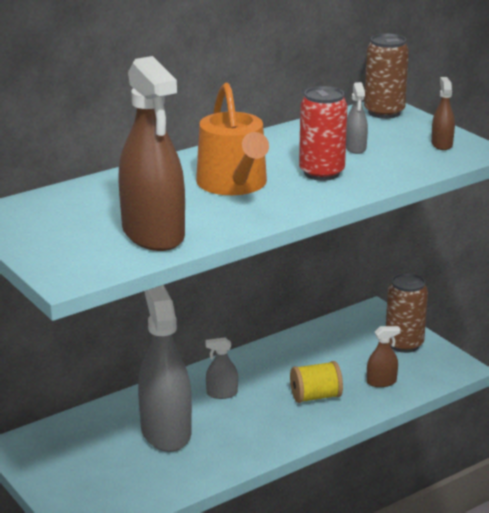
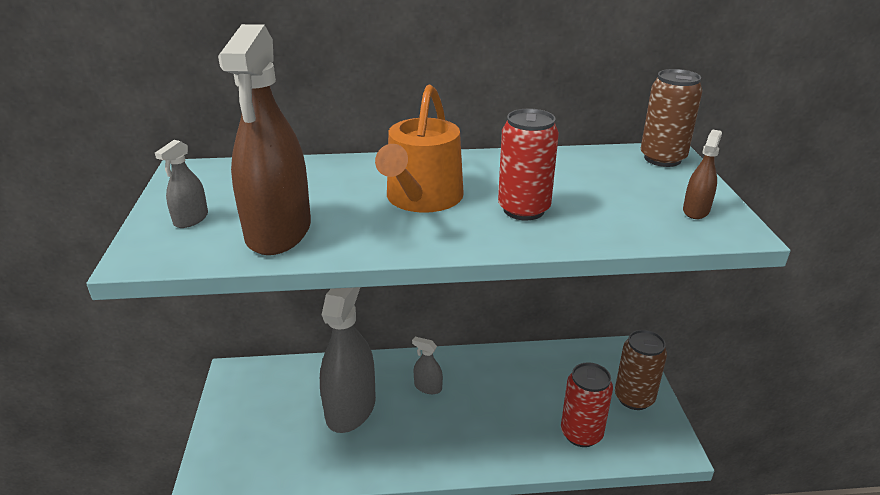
camera: 30 degrees right, 5 degrees up
yellow spool [290,361,343,403] -> none
grey spray bottle [346,82,368,154] -> grey spray bottle moved to [155,140,208,228]
brown spray bottle [367,326,401,387] -> red can [561,362,613,447]

